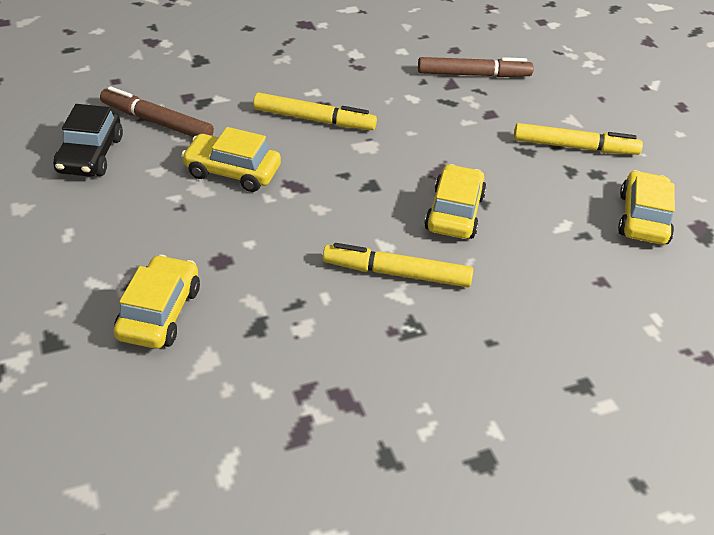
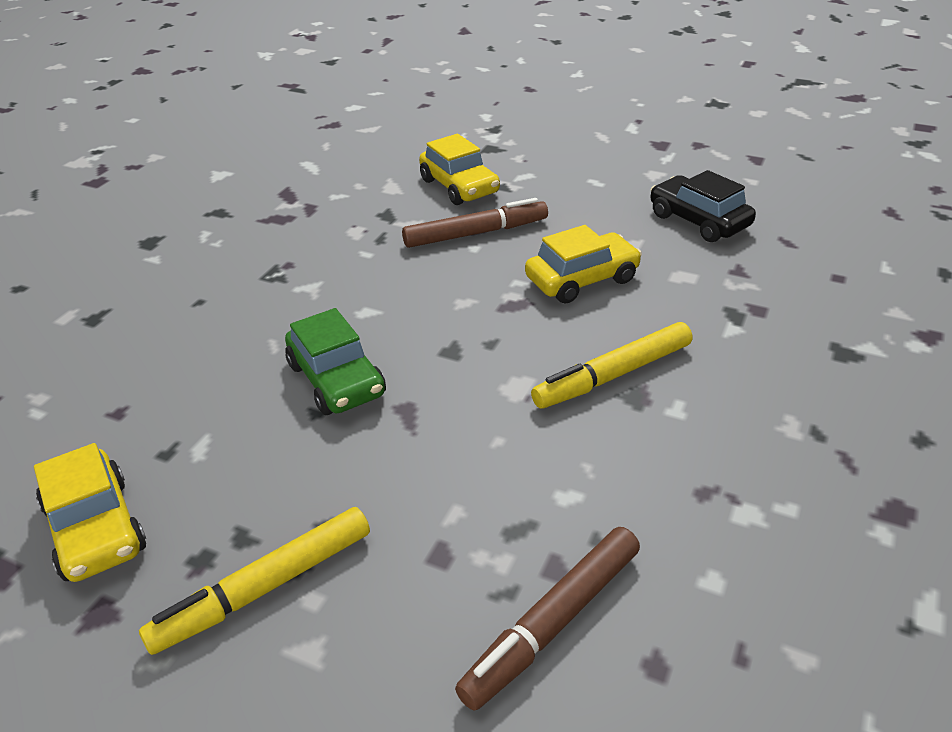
camera: 140 degrees right, 5 degrees down
brown marker [100,86,214,137] -> brown marker moved to [402,198,548,248]
yellow marker [323,243,473,287] -> none
yellow car [424,164,486,239] -> green car [285,308,386,415]

